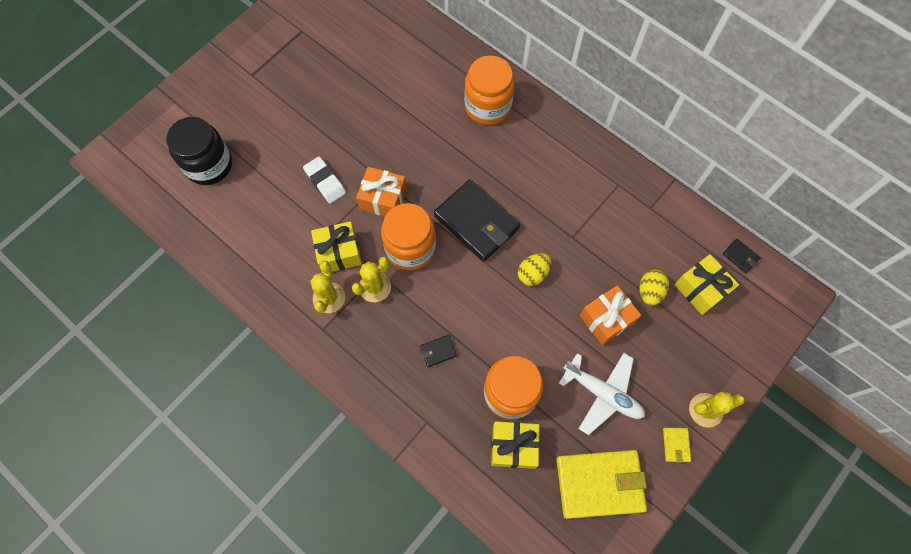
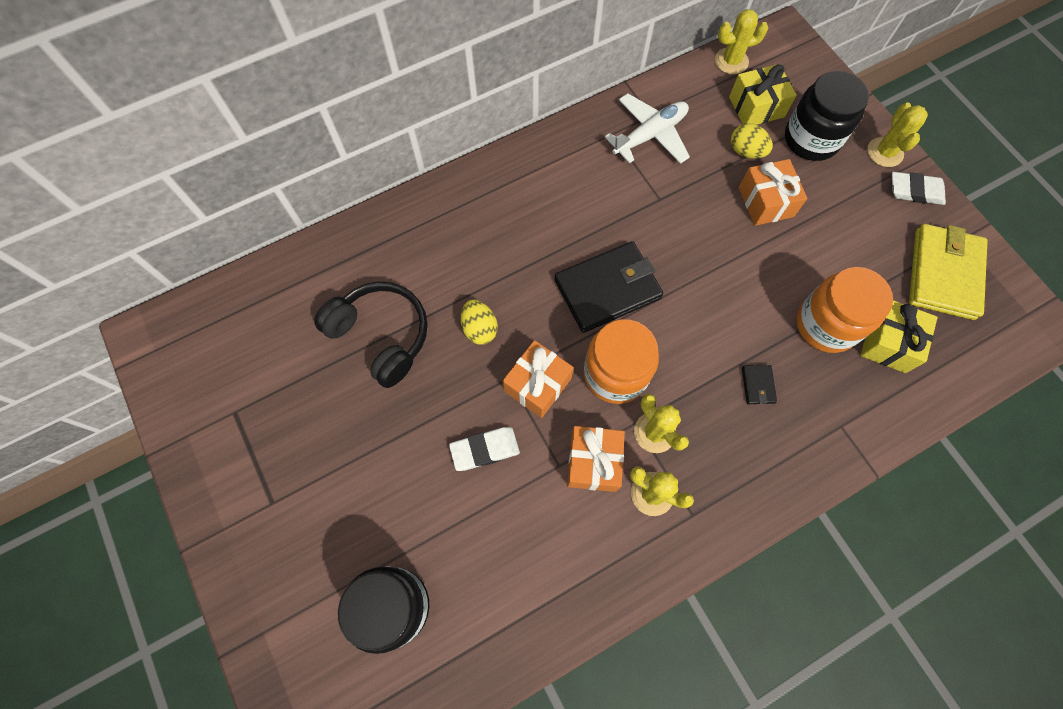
camera: 70 degrees left, 0 degrees up
yellow gift [311,221,362,272] -> orange gift [567,426,625,492]
orange jar [464,56,515,125] -> none
yellow egg [518,253,551,286] -> yellow egg moved to [461,299,498,345]
white plane [559,353,645,435] -> white plane moved to [605,93,690,164]
yellow wallet [663,428,691,463] -> white eraser [892,172,946,205]
black wallet [723,239,761,273] -> yellow cactus [715,9,768,74]
none -> black headphones [314,281,428,388]
none -> black jar [785,71,869,161]

